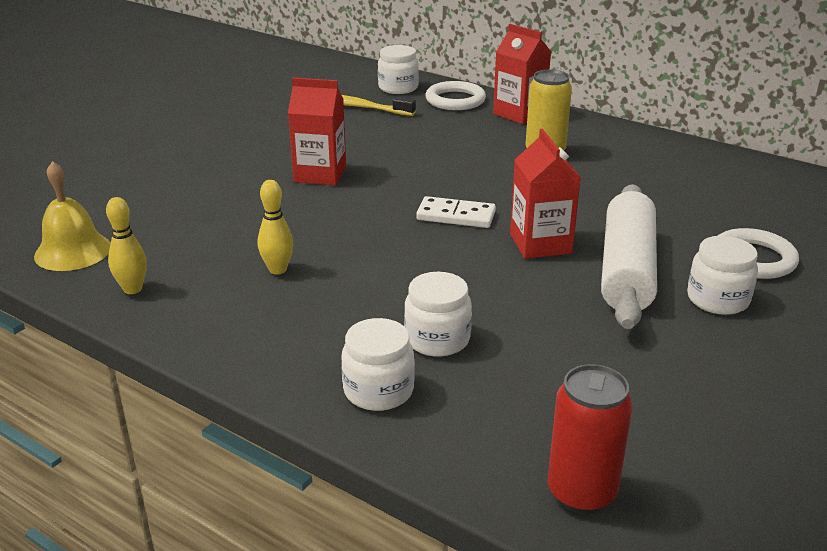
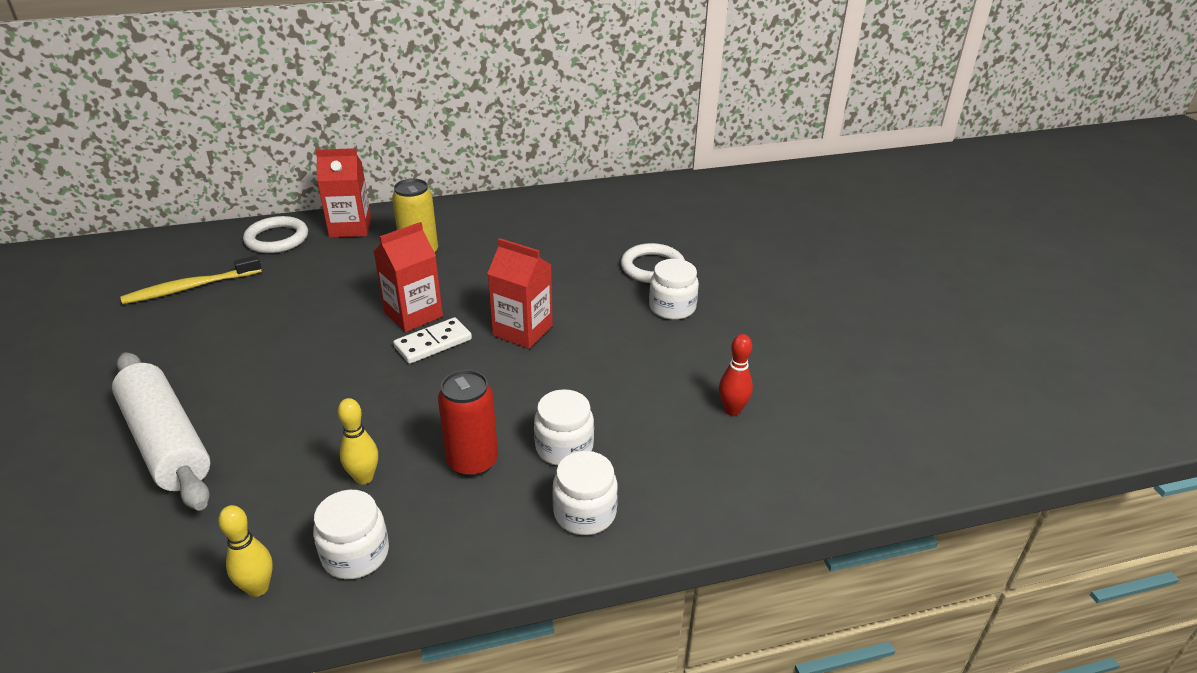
camera: 50 degrees left, 5 degrees up
yellow bell [34,161,111,271] -> none
red carton [288,78,346,185] -> red carton moved to [374,222,443,332]
white jar [378,45,419,94] -> white jar moved to [313,490,389,579]
red can [547,364,632,514] -> red can moved to [438,370,498,477]
white rolling pin [601,184,657,329] -> white rolling pin moved to [112,352,211,511]
none -> red bowling pin [719,334,753,416]

